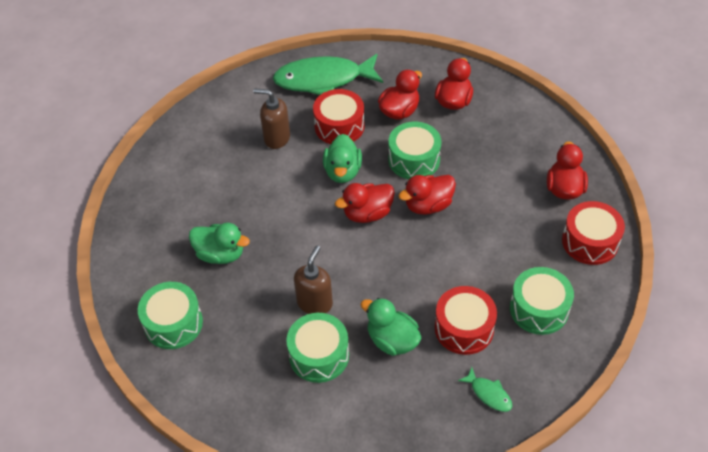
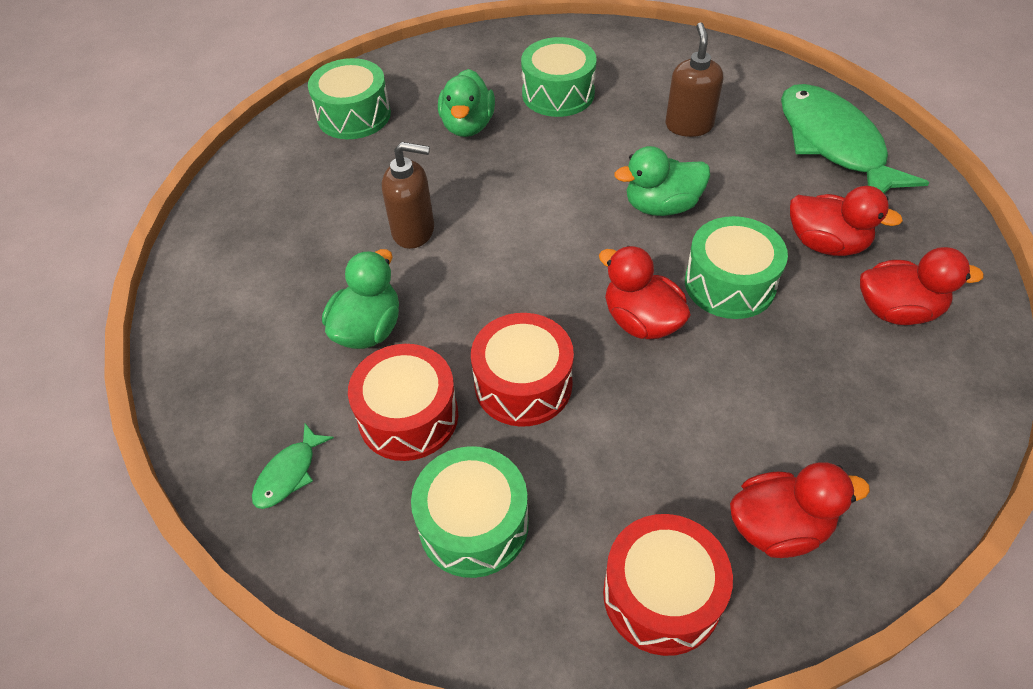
camera: 75 degrees right, 0 degrees up
green drum [287,313,349,383] -> green drum moved to [521,37,597,117]
red drum [313,89,365,144] -> red drum moved to [471,313,574,427]
red duck [335,183,395,223] -> none

